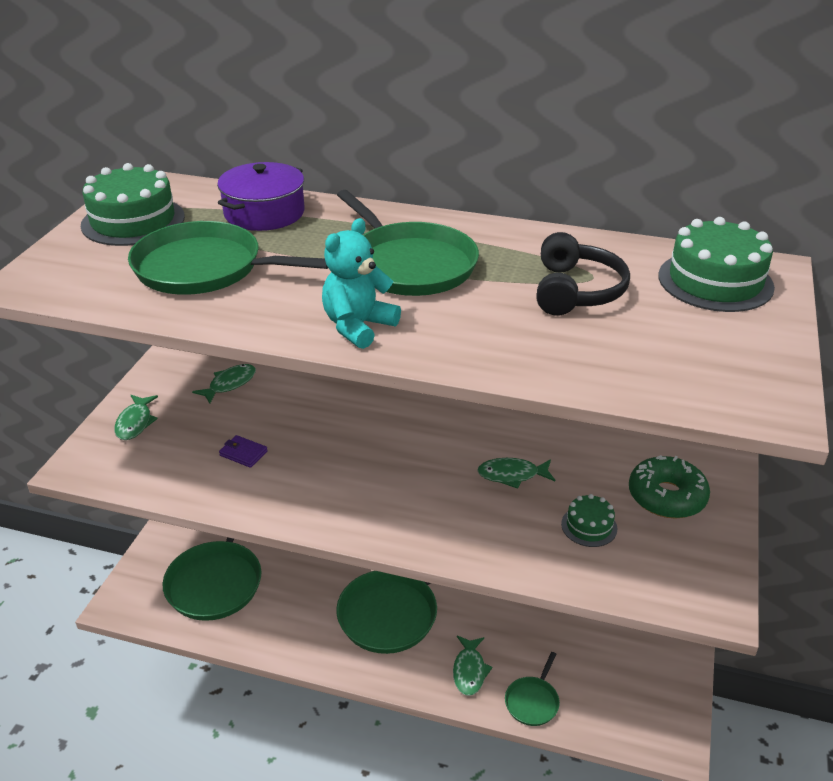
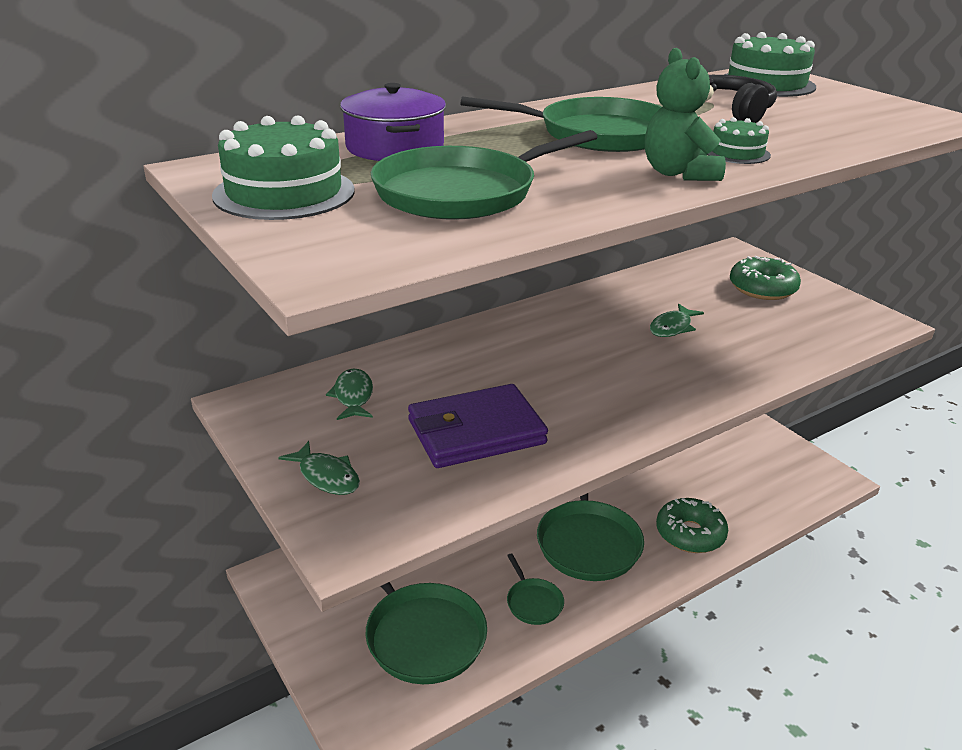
camera: 50 degrees left, 5 degrees down
purple wallet [219,435,268,468] -> purple wallet [408,384,548,468], size x2.50
turquoise teddy bear [322,218,401,349] -> green teddy bear [645,48,726,181]
green fish [453,636,493,696] -> green donut [656,498,728,553]
green pan [505,652,560,726] -> green pan moved to [507,553,564,625]
green cake [561,494,617,547] -> green cake moved to [707,117,771,164]

